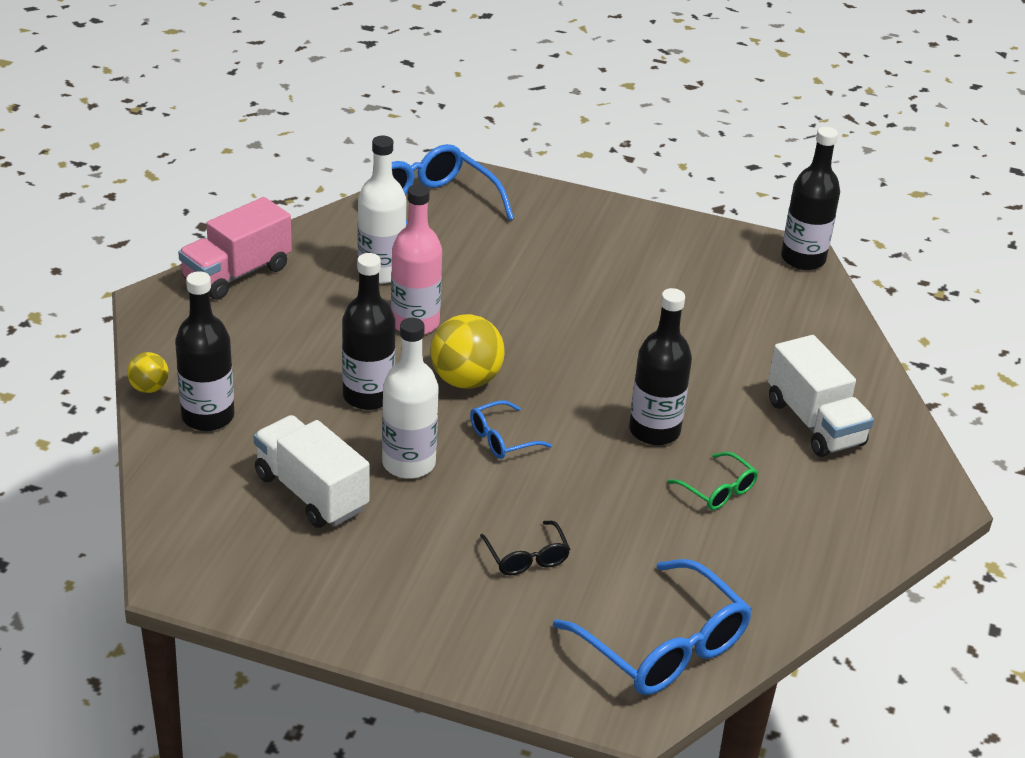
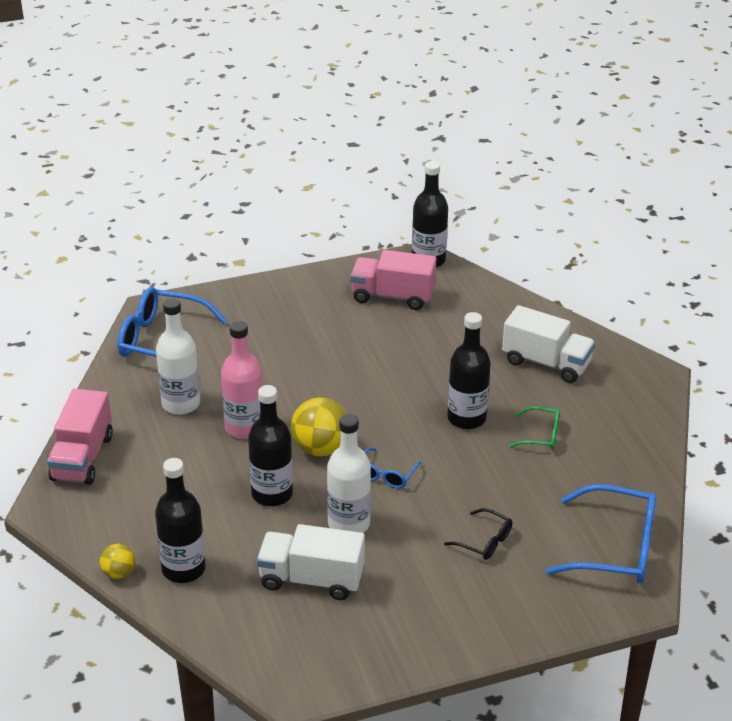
camera: 35 degrees left, 0 degrees up
none -> pink truck [350,250,436,310]

